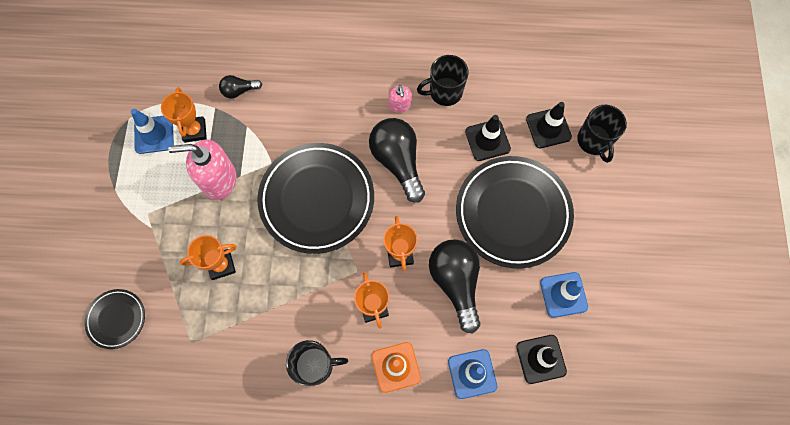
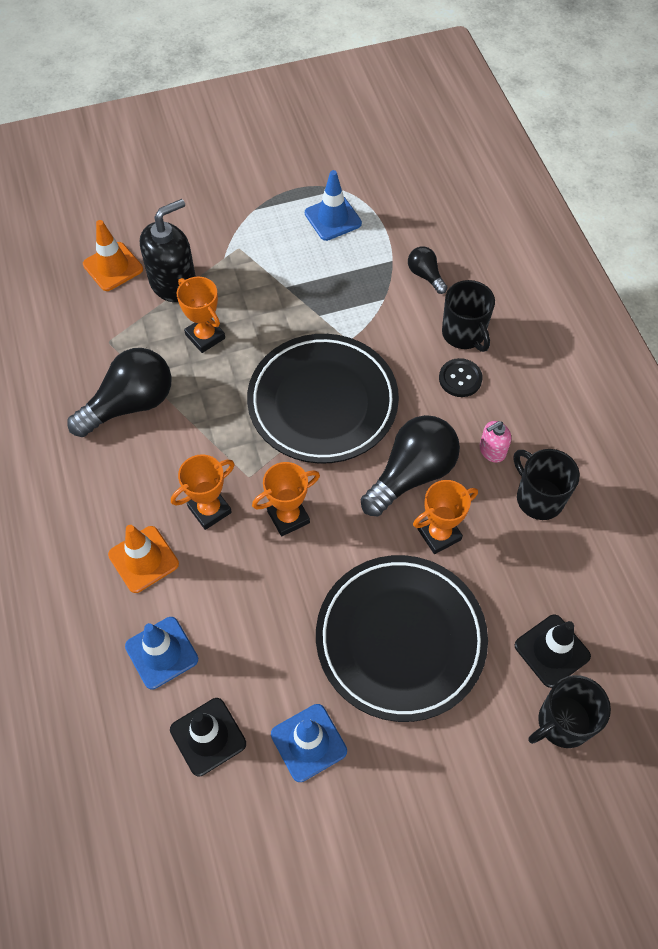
camera: 70 degrees right, 10 degrees down
black plate [84,289,145,349] -> orange traffic cone [83,220,143,291]
orange trophy [161,87,207,143] -> orange trophy moved to [413,480,478,554]
pink soap dispenser [168,139,236,200] -> none
black mug [286,340,348,386] -> black mug moved to [442,280,495,352]
black light bulb [429,239,480,333] -> black light bulb moved to [68,348,172,437]
black traffic cone [465,115,511,161] -> none
none -> black soap dispenser [140,199,196,303]
none -> black button [439,358,482,397]

